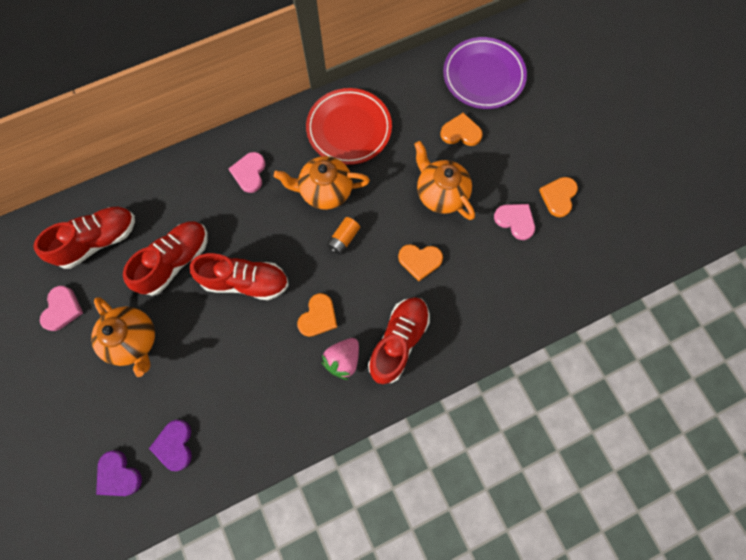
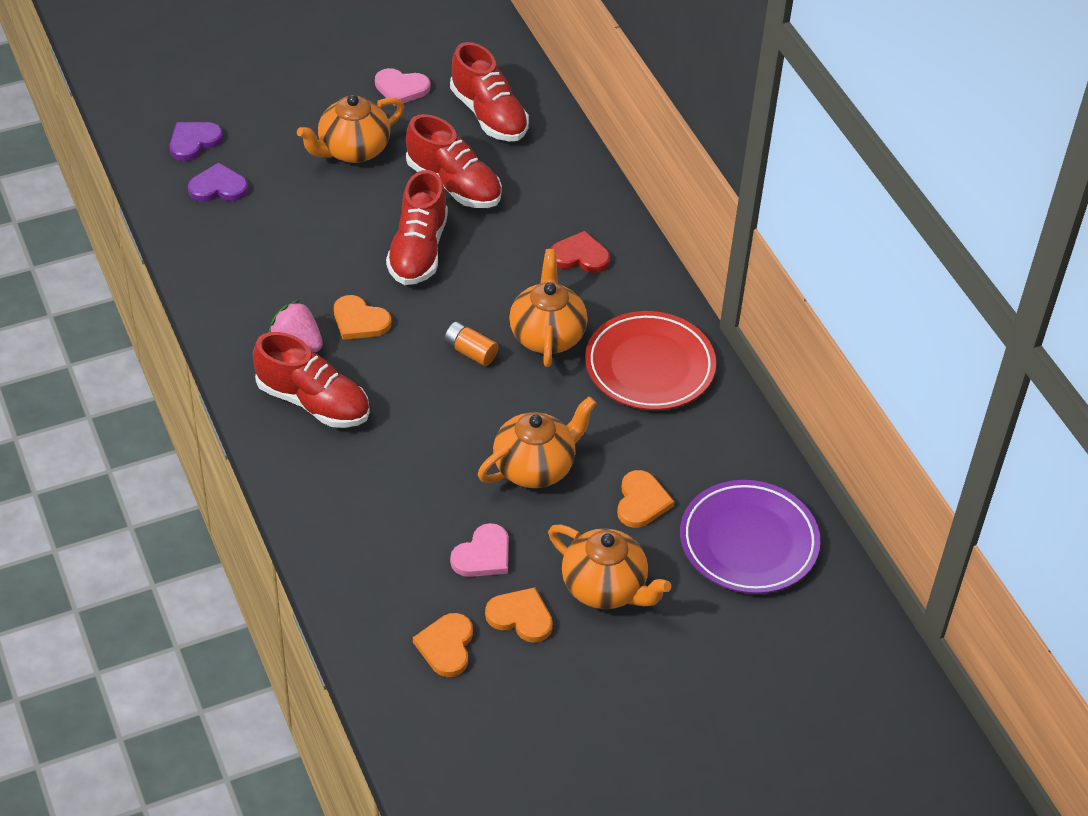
camera: 90 degrees right, 25 degrees down
pink heart [229,152,265,193] -> red heart [551,231,610,273]
orange heart [398,244,443,281] -> orange heart moved to [413,613,473,677]
none -> orange teapot [548,524,671,609]

